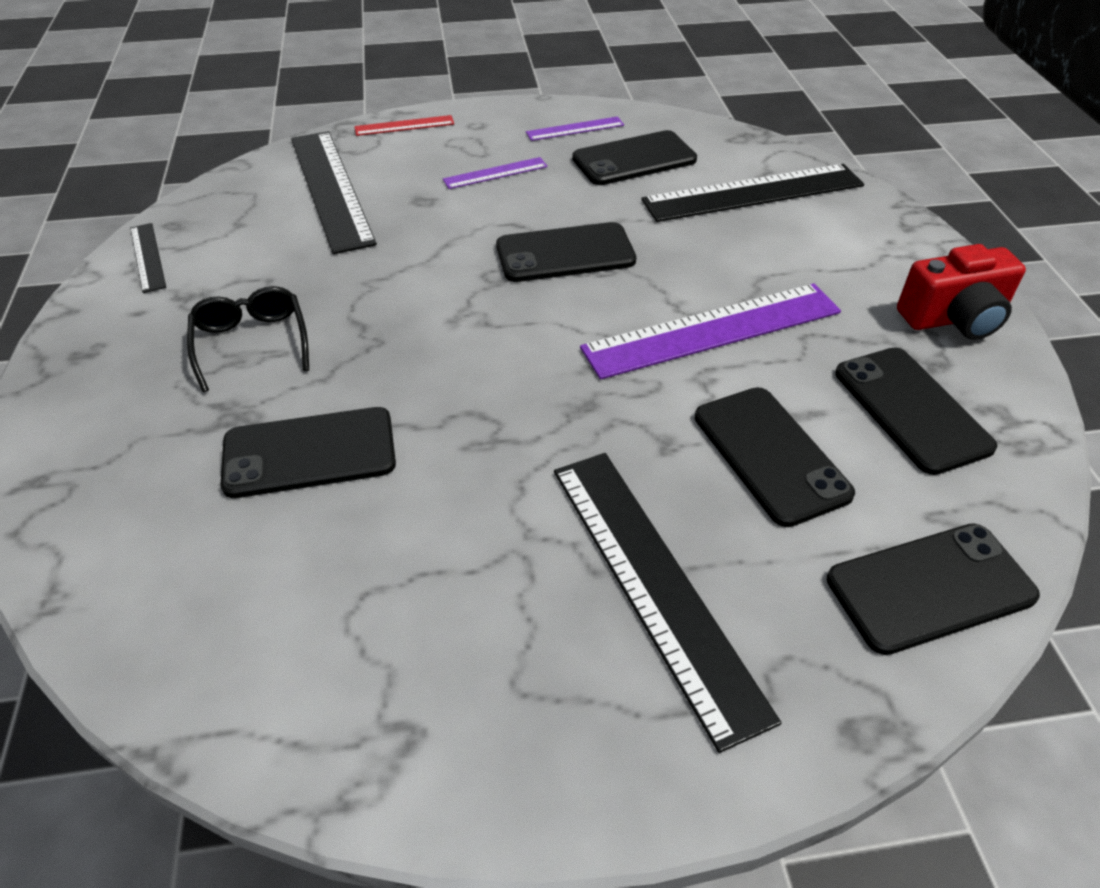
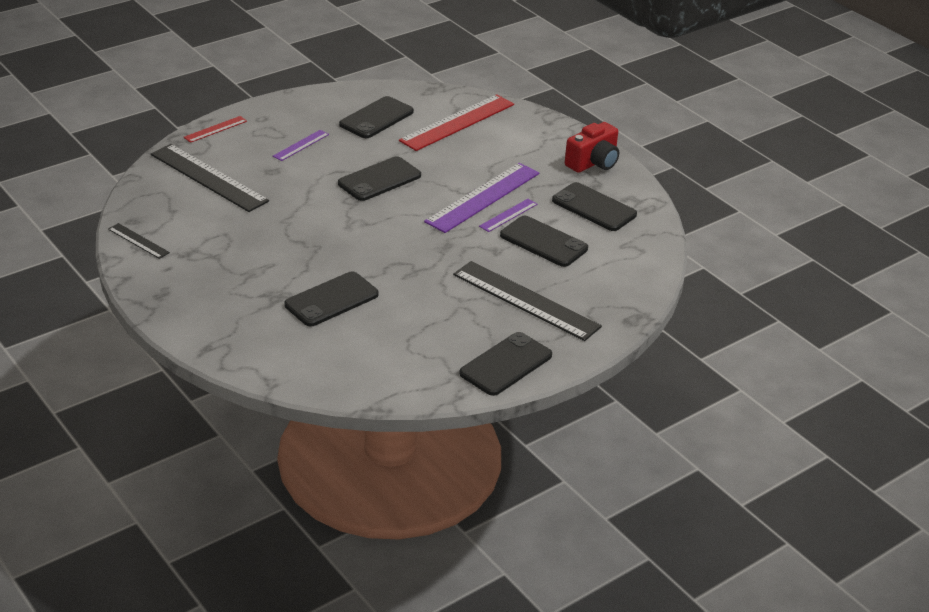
camera: 30 degrees left, 10 degrees down
black glasses [187,286,309,392] -> none
purple ruler [526,116,624,141] -> purple ruler moved to [479,199,538,232]
black ruler [641,164,864,222] -> red ruler [399,94,514,151]
black phone [827,523,1040,655] -> black phone moved to [459,332,552,396]

